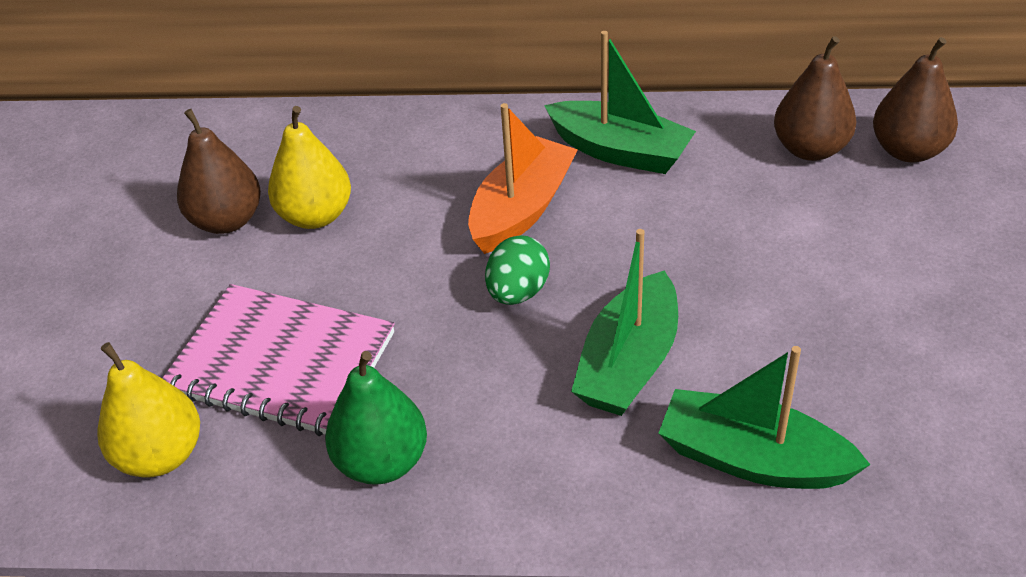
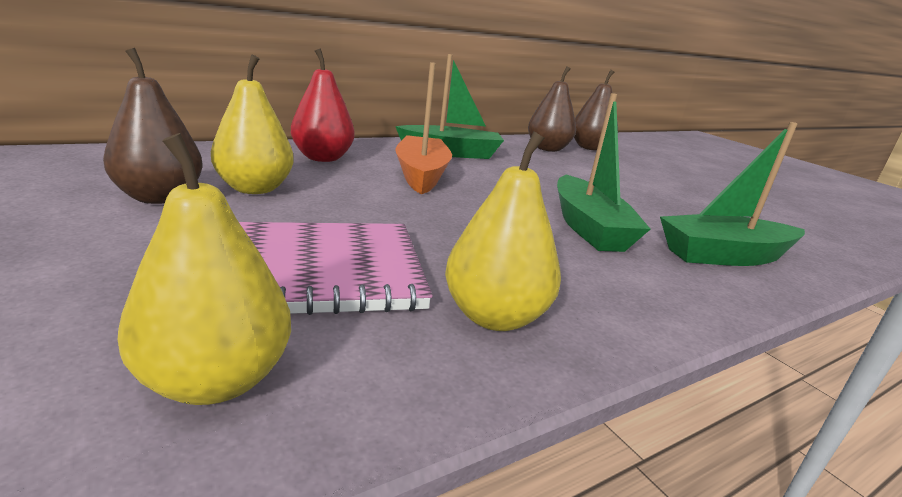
camera: 40 degrees left, 20 degrees down
green pear [325,351,427,485] -> yellow pear [445,132,561,331]
green egg [485,235,550,305] -> none
none -> red pear [291,48,355,162]

